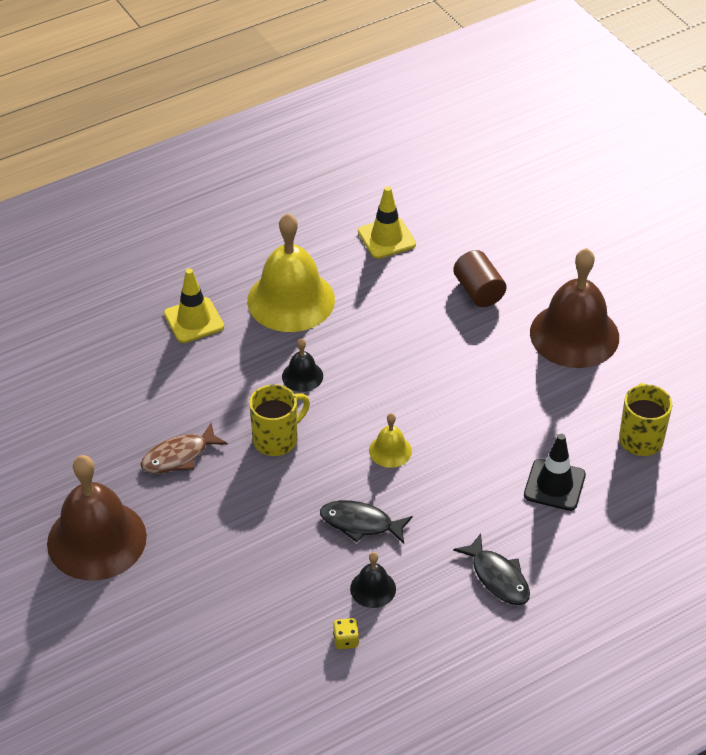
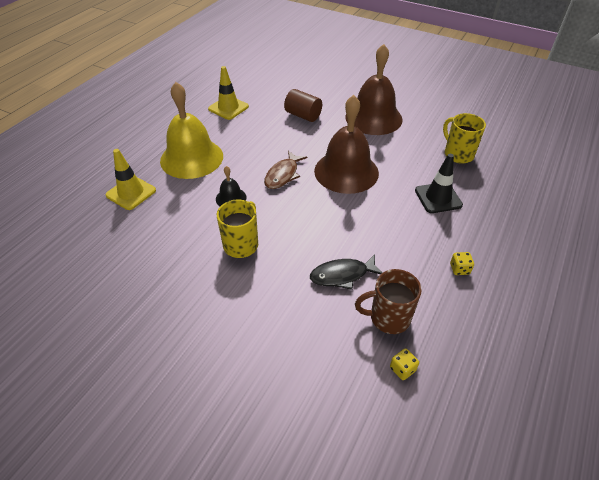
camera: 30 degrees left, 0 degrees up
brown bell [47,455,147,580] -> brown bell moved to [314,95,379,194]
brown fish [140,423,228,474] -> brown fish moved to [264,151,307,189]
black bell [350,552,396,608] -> brown mug [355,269,422,334]
yellow bell [369,413,412,468] -> none
black fish [453,533,530,605] -> yellow dice [450,252,474,275]

